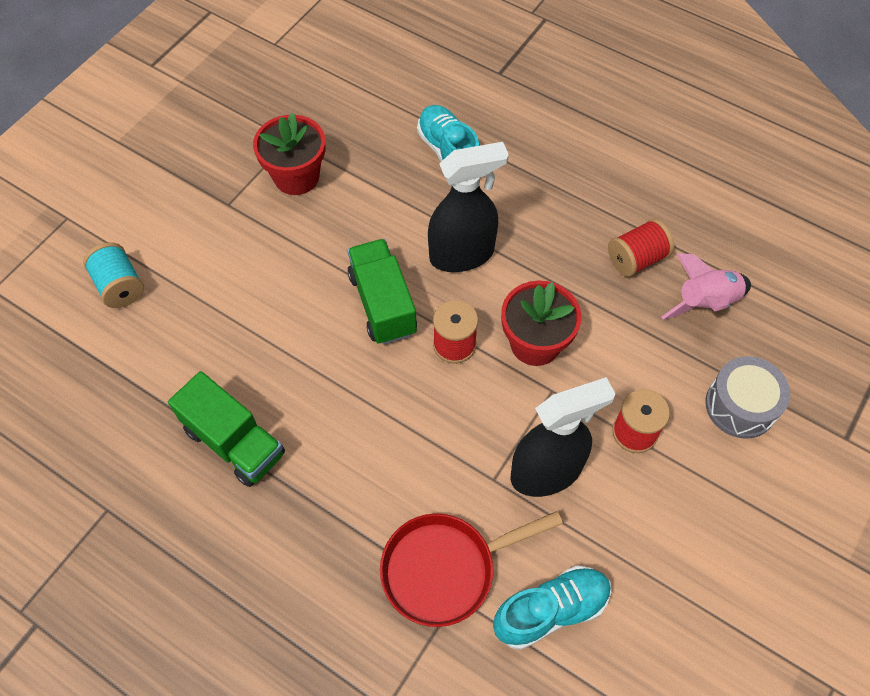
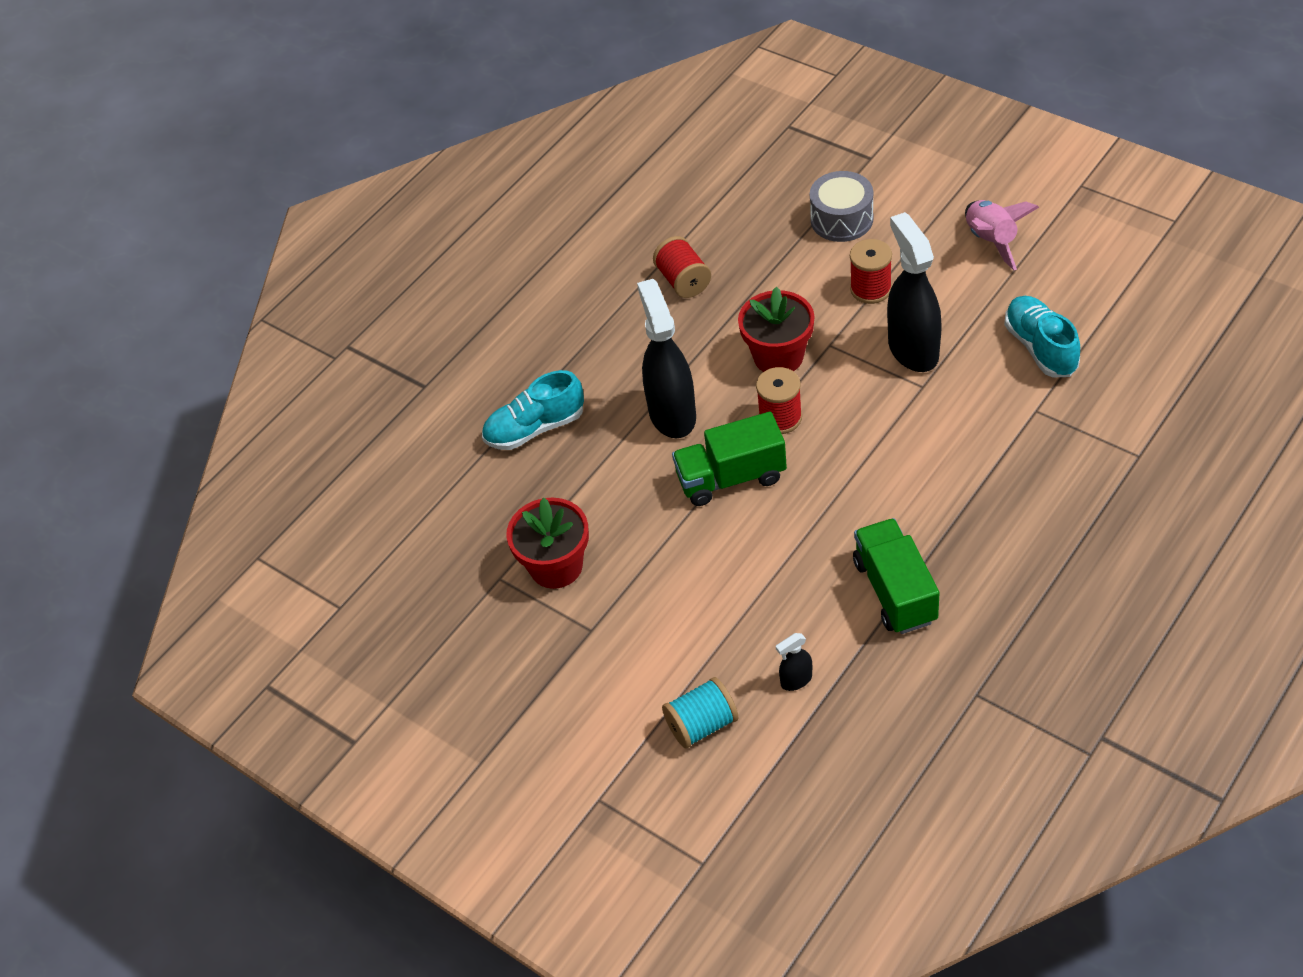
camera: 80 degrees left, 10 degrees down
green truck [168,371,285,487] -> green truck turned 60 degrees counterclockwise [853,518,940,634]
red pan [380,511,563,627] -> none
pink rocket [662,253,751,320] -> pink rocket moved to [965,200,1039,270]
none -> black spray bottle [776,633,812,691]

